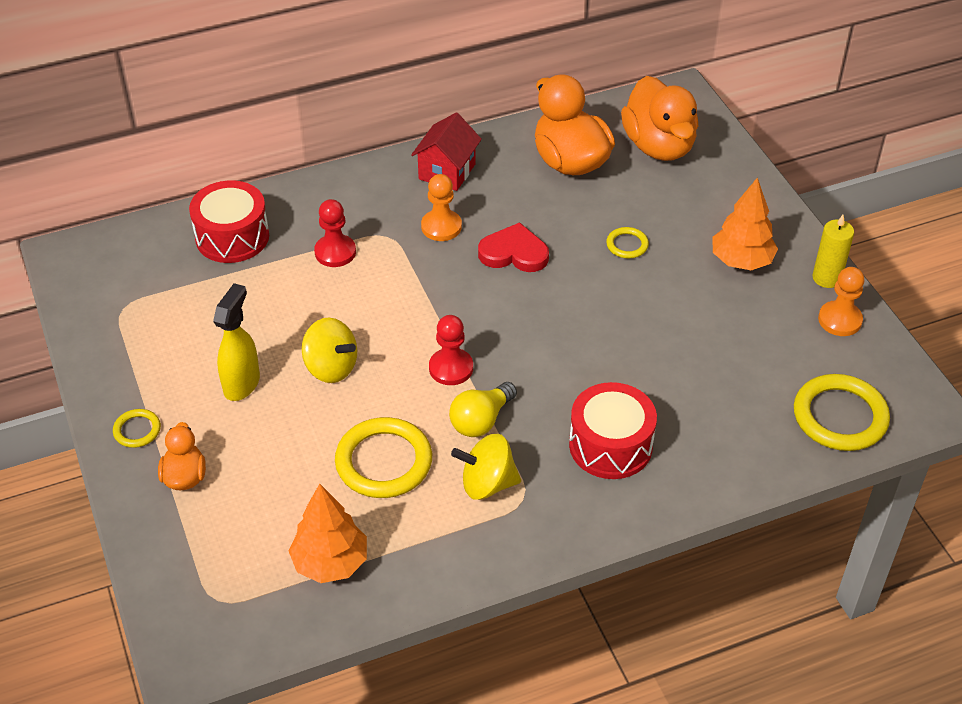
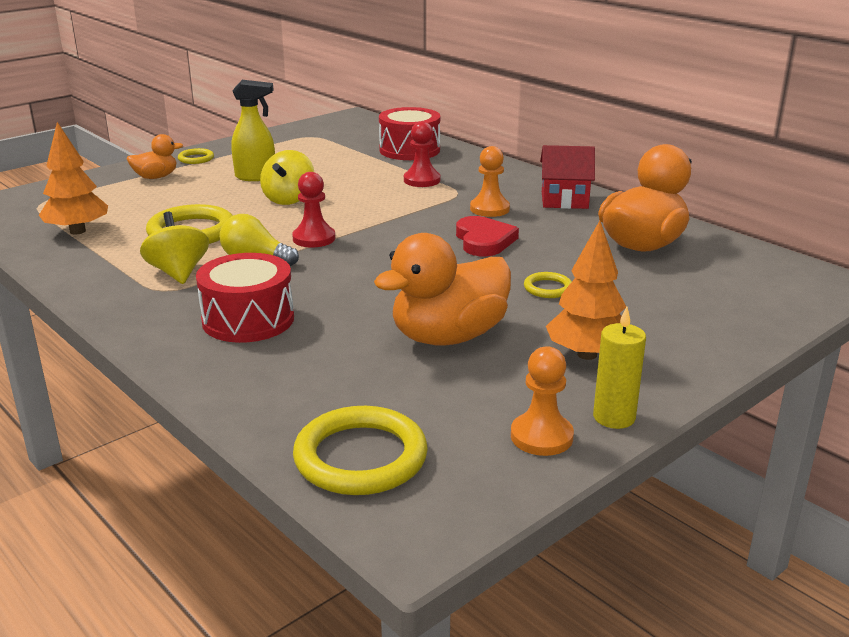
camera: 70 degrees right, 20 degrees down
orange duck [621,76,698,161] -> orange duck moved to [374,233,511,345]

